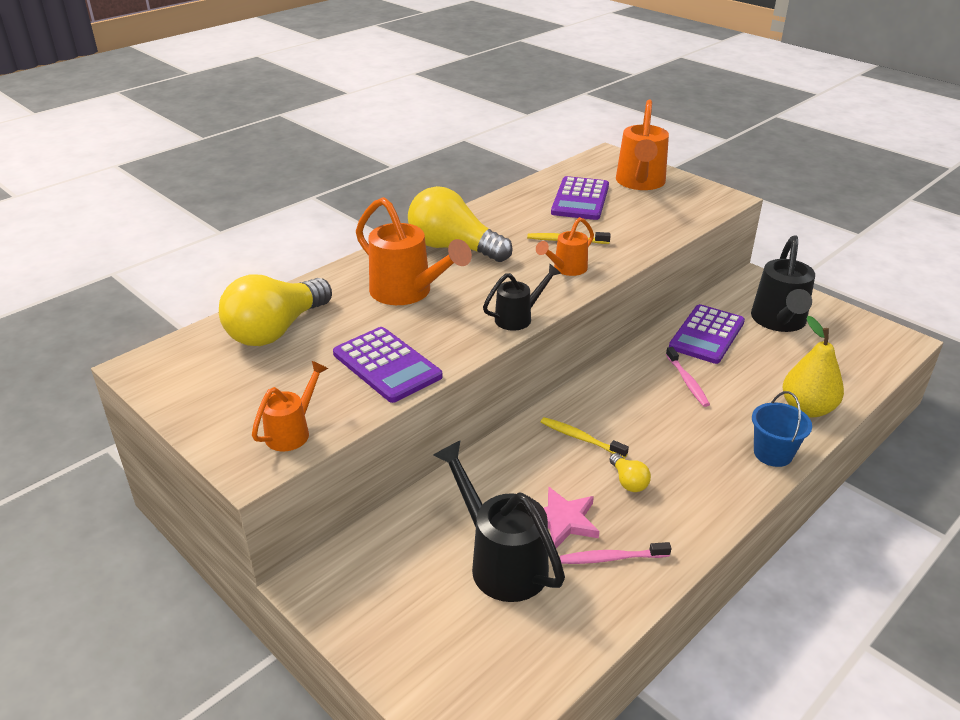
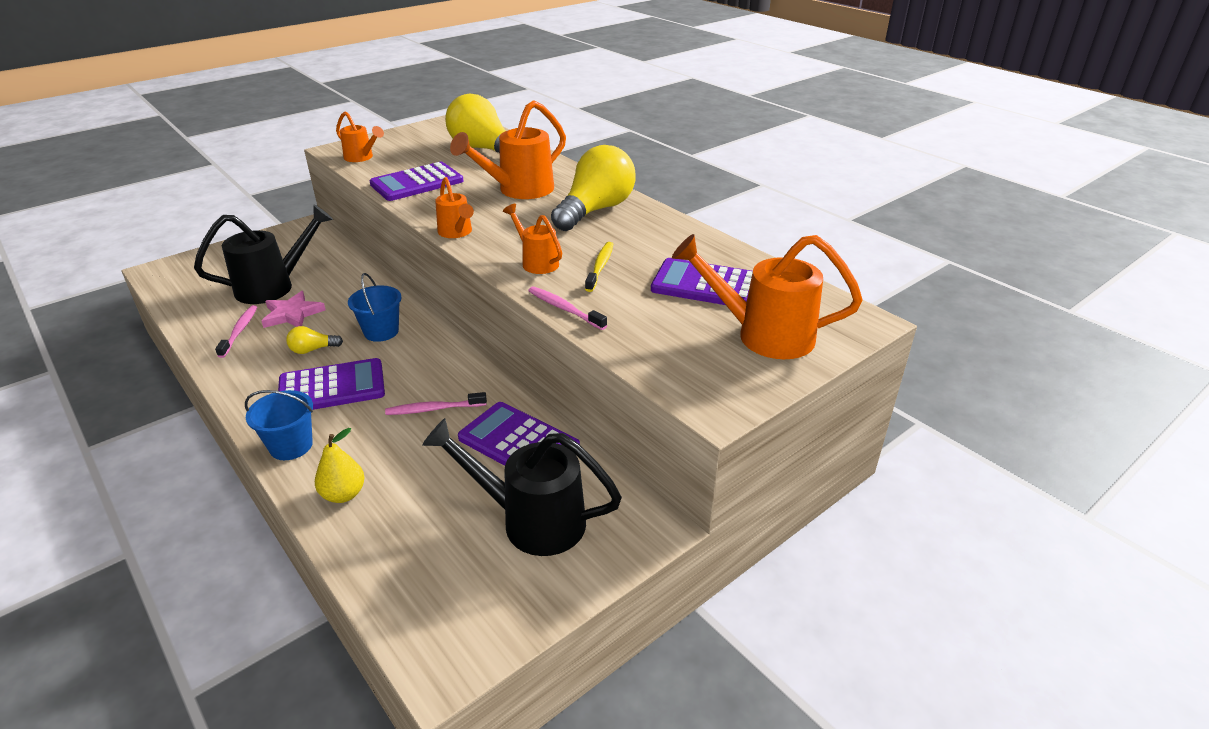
camera: 95 degrees right, 0 degrees up
black watering can [483,264,561,331] -> orange watering can [435,177,474,238]
yellow toothbrush [541,417,629,458] -> blue bucket [348,273,402,342]
yellow pear [783,316,844,417] -> yellow pear [315,428,365,503], size x0.66
none -> purple calculator [278,358,385,410]
none -> pink toothbrush [528,287,607,330]

